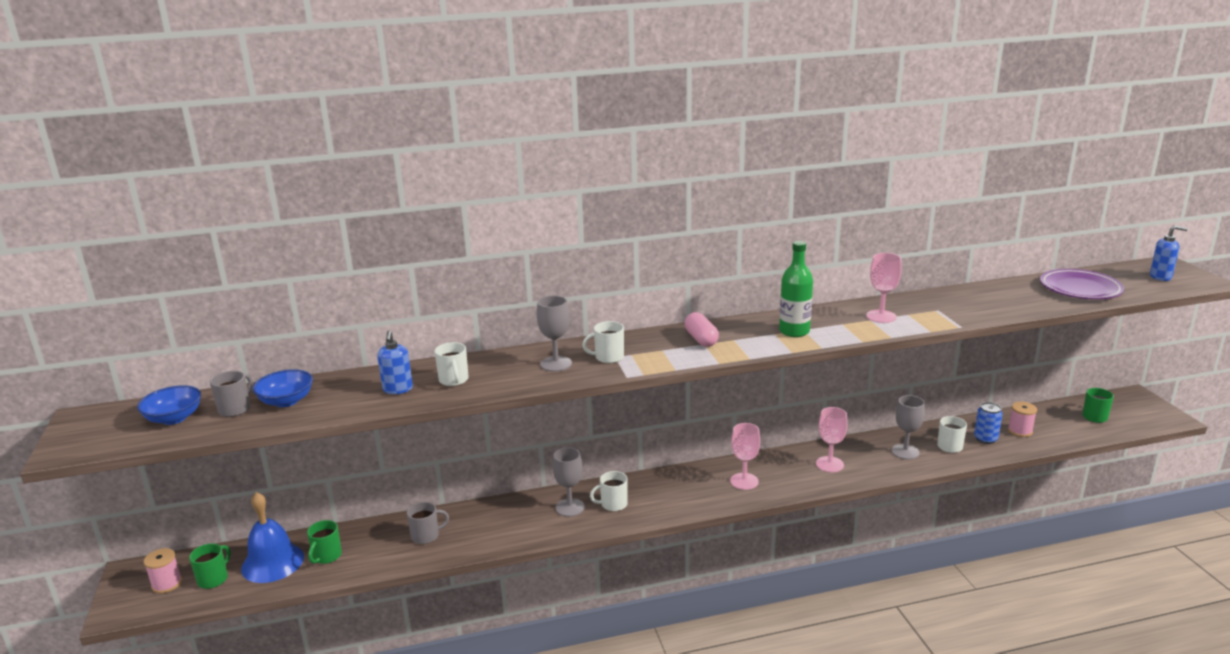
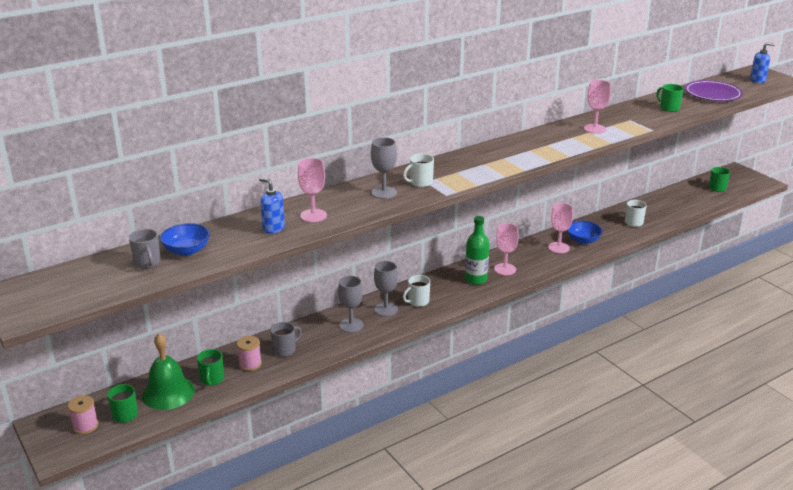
camera: 20 degrees left, 5 degrees up
blue bowl [137,385,201,425] -> blue bowl moved to [567,221,603,244]
grey mug [210,371,253,417] -> grey mug turned 150 degrees clockwise [129,229,161,269]
blue bell [241,492,304,583] -> green bell [142,333,195,410]
blue soap dispenser [377,331,413,394] -> blue soap dispenser turned 150 degrees clockwise [259,178,285,234]
white mug [434,342,469,386] -> pink goblet [298,158,327,222]
pink capsule [685,312,719,347] -> none
green bottle [779,241,813,337] -> green bottle moved to [465,216,489,285]
grey goblet [891,395,925,460] -> grey goblet moved to [338,276,363,333]
blue can [974,402,1003,444] -> none
pink spool [1008,402,1037,437] -> pink spool moved to [237,336,262,371]
none -> green mug [656,84,684,112]

